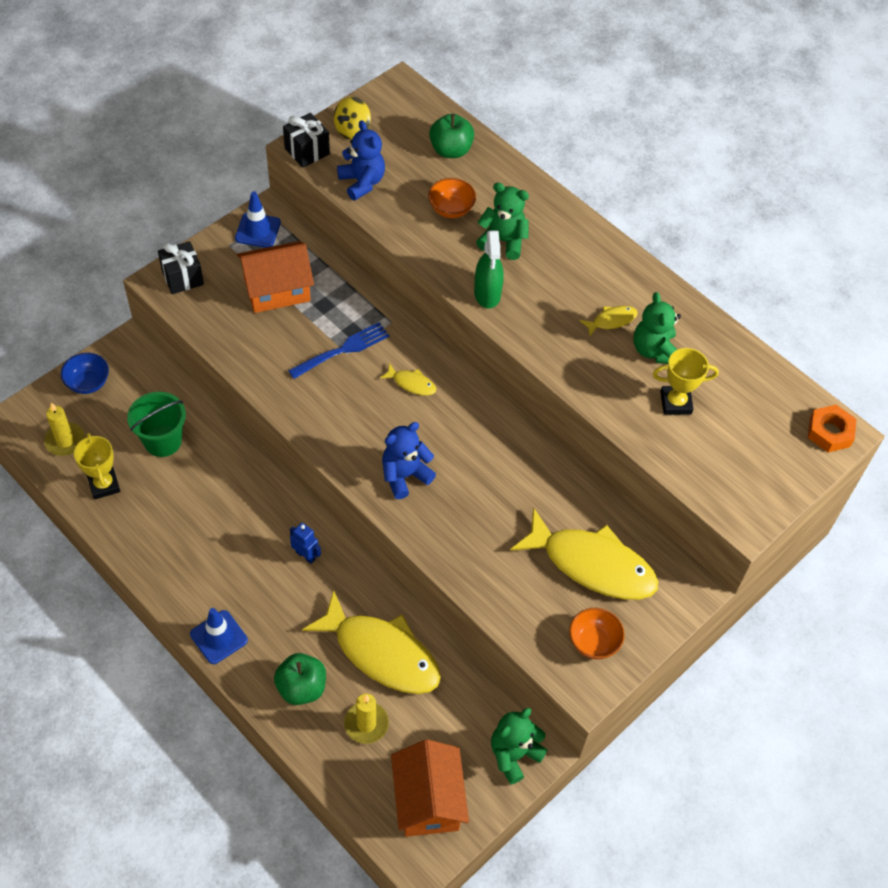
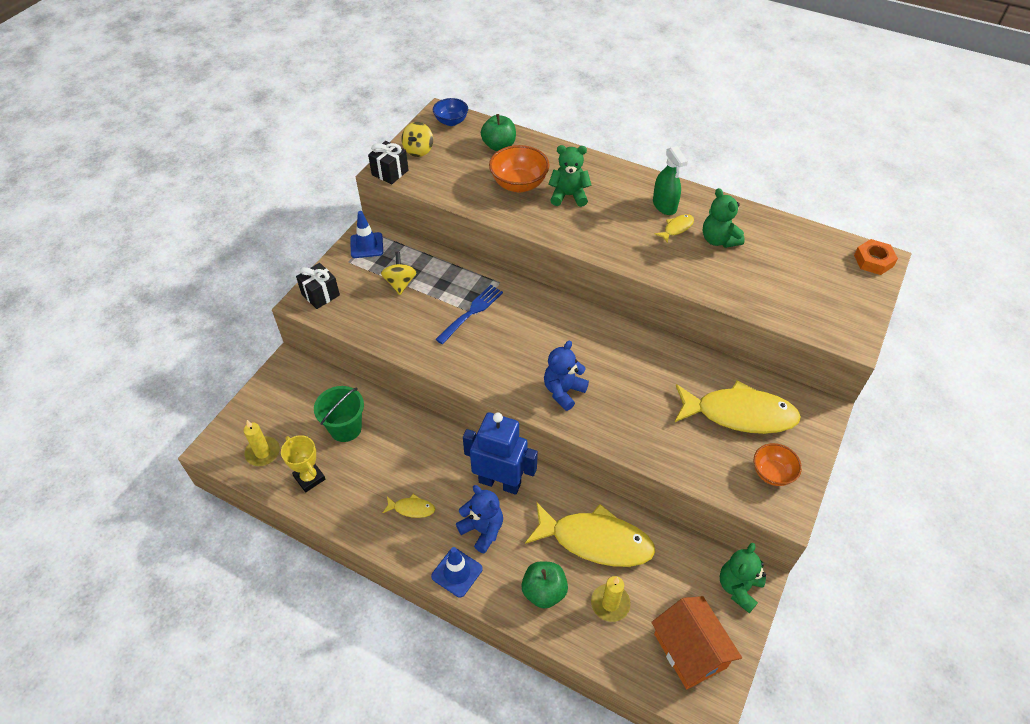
camera: 15 degrees left, 5 degrees down
blue bowl [61,353,109,394] -> blue bowl moved to [433,98,468,126]
orange house [237,241,314,313] -> yellow spinning top [381,252,417,295]
blue robot [290,522,321,564] -> blue robot [463,412,538,495], size x2.31
blue teddy bear [337,120,385,200] -> blue teddy bear moved to [456,485,503,554]
yellow fish [380,363,436,396] -> yellow fish moved to [383,494,435,518]
orange bowl [428,178,476,218] -> orange bowl [489,145,550,192], size x1.55
green spray bottle [474,231,504,309] -> green spray bottle moved to [653,146,688,215]
yellow trophy [653,348,719,415] -> none

